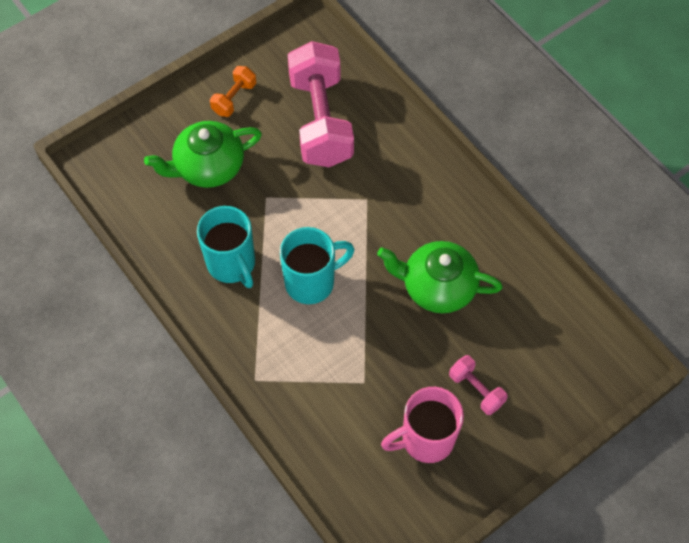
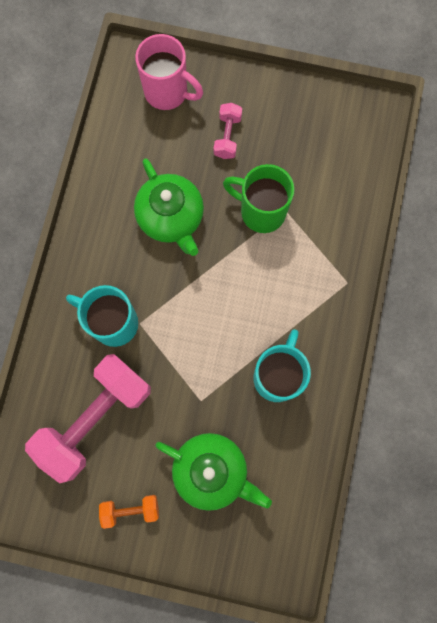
camera: 130 degrees left, 15 degrees up
turquoise mug [280,227,355,304] -> turquoise mug moved to [66,285,138,347]
pink mug [381,387,464,463] -> pink mug moved to [135,34,203,110]
none -> green mug [223,164,294,233]

